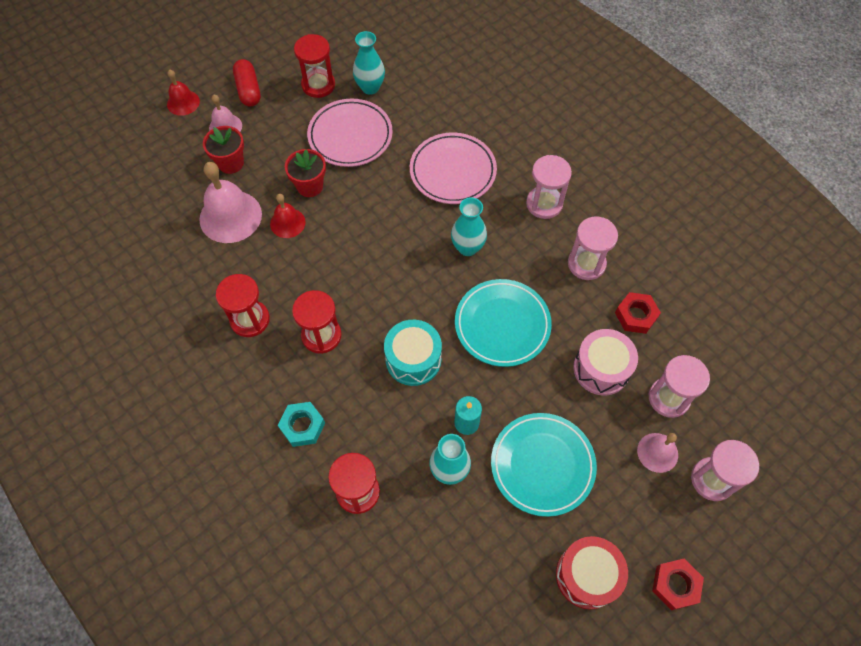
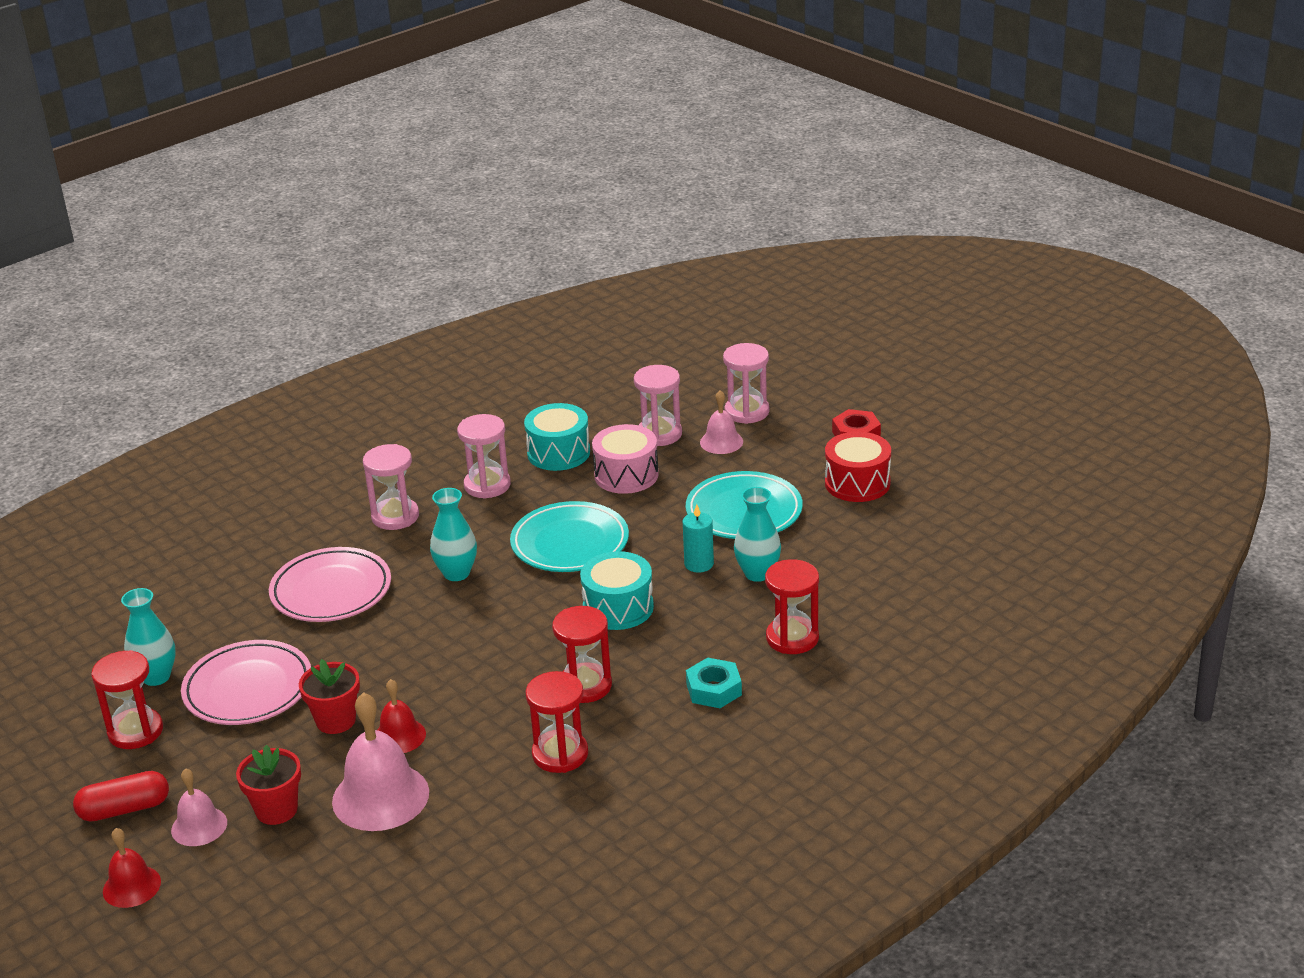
camera: 90 degrees left, 30 degrees down
red nut [615,292,661,334] -> turquoise drum [524,403,590,471]

